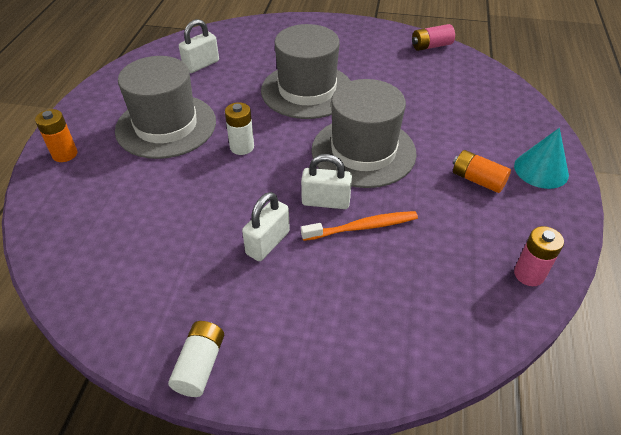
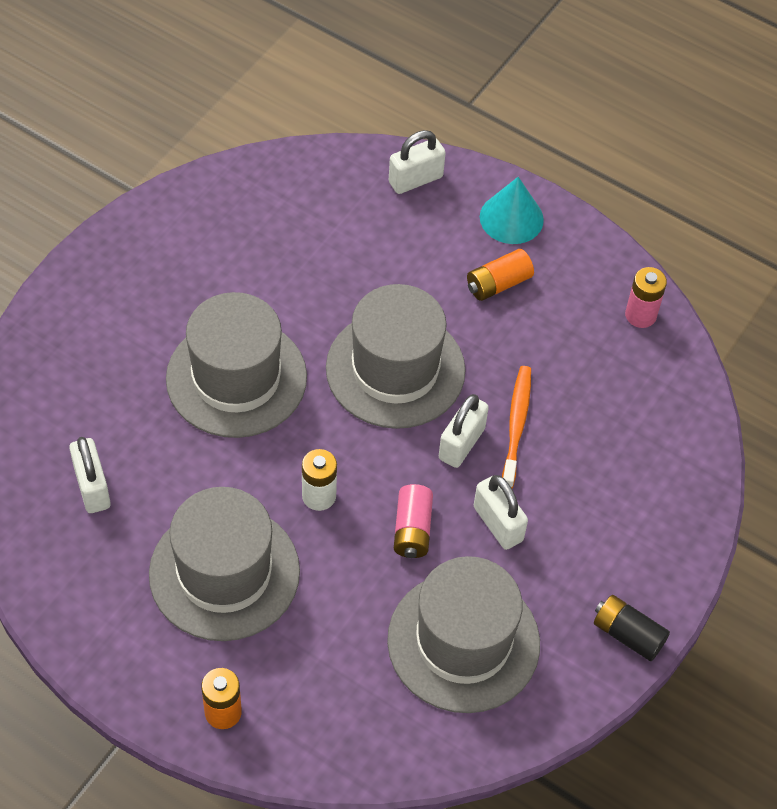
camera: 70 degrees left, 10 degrees up
white battery [168,321,224,397] -> black battery [594,595,670,661]
pink battery [412,24,455,51] -> pink battery moved to [394,484,433,558]
none -> grey hat [387,556,540,713]
none -> white padlock [389,130,446,194]

